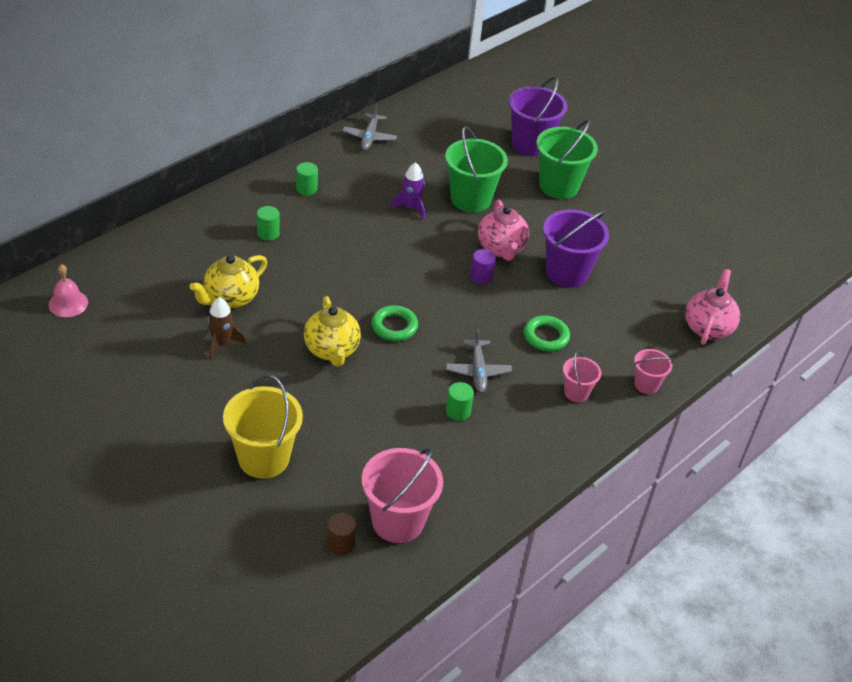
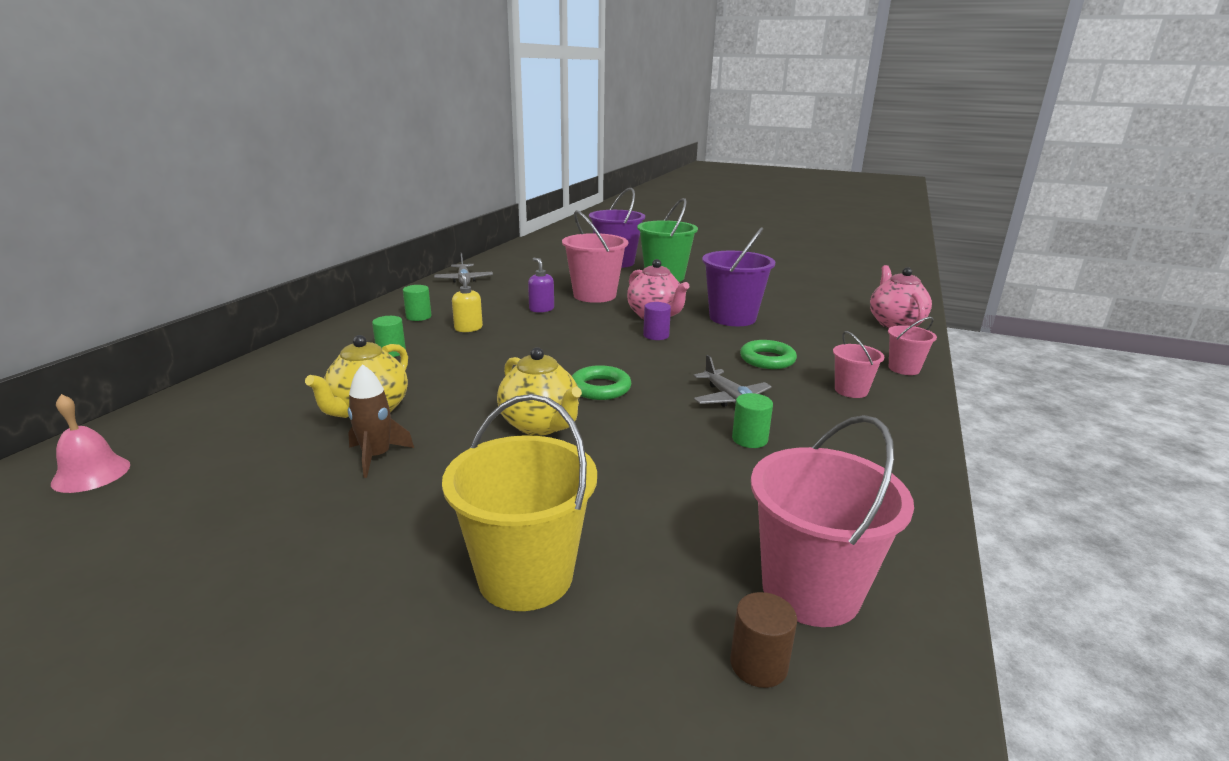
camera: 20 degrees left, 20 degrees down
purple rocket [391,162,425,220] -> purple soap dispenser [528,258,554,313]
green bucket [445,126,508,212] -> pink bucket [562,210,628,303]
none -> yellow soap dispenser [452,273,483,332]

